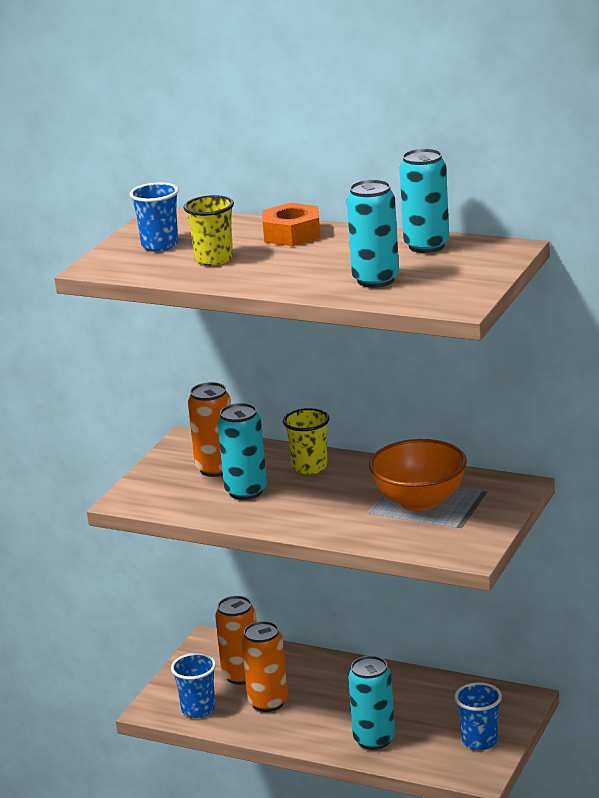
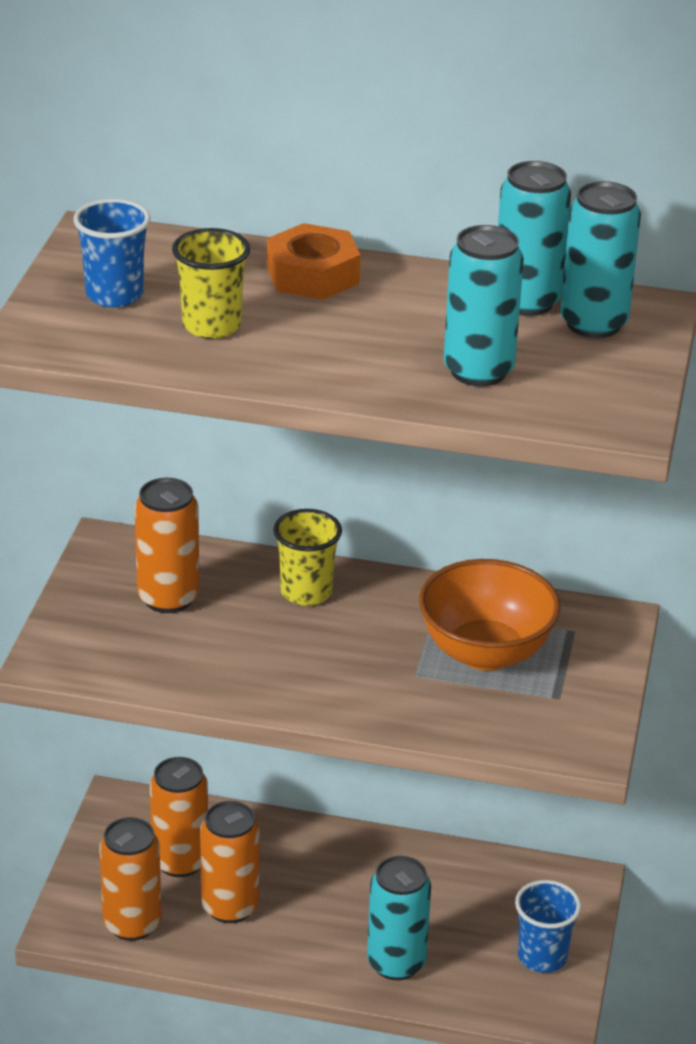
camera: 15 degrees left, 10 degrees up
blue cup [171,653,216,718] -> orange can [99,817,162,941]
turquoise can [217,403,267,500] -> turquoise can moved to [560,181,641,338]

